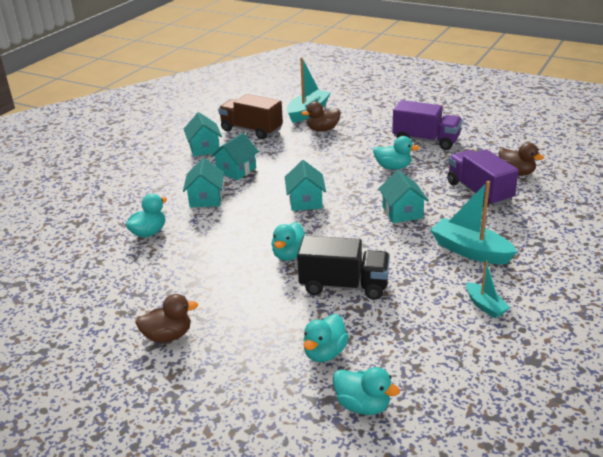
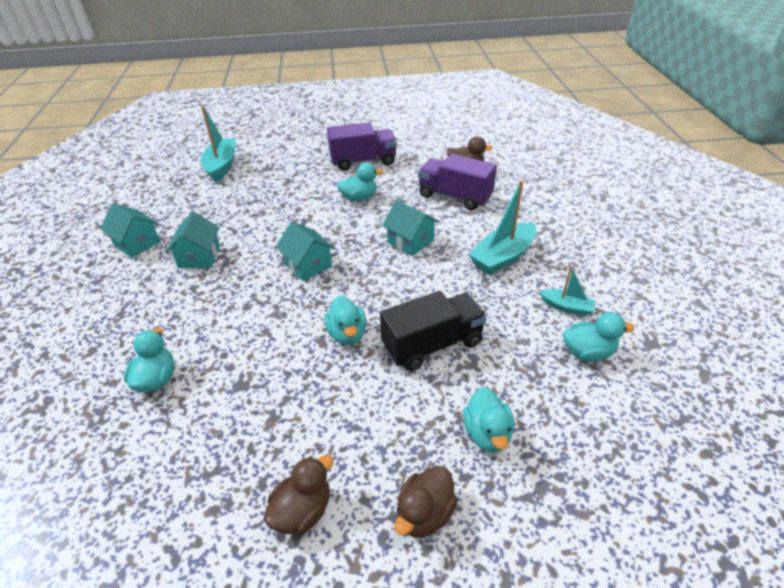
camera: 35 degrees left, 10 degrees up
turquoise house [183,158,224,207] -> none
brown truck [218,94,283,139] -> none
brown duck [301,101,341,132] -> brown duck moved to [394,465,457,538]
turquoise duck [333,367,400,415] -> turquoise duck moved to [563,312,634,361]
turquoise boat [430,181,517,264] -> turquoise boat turned 45 degrees counterclockwise [468,180,537,275]

